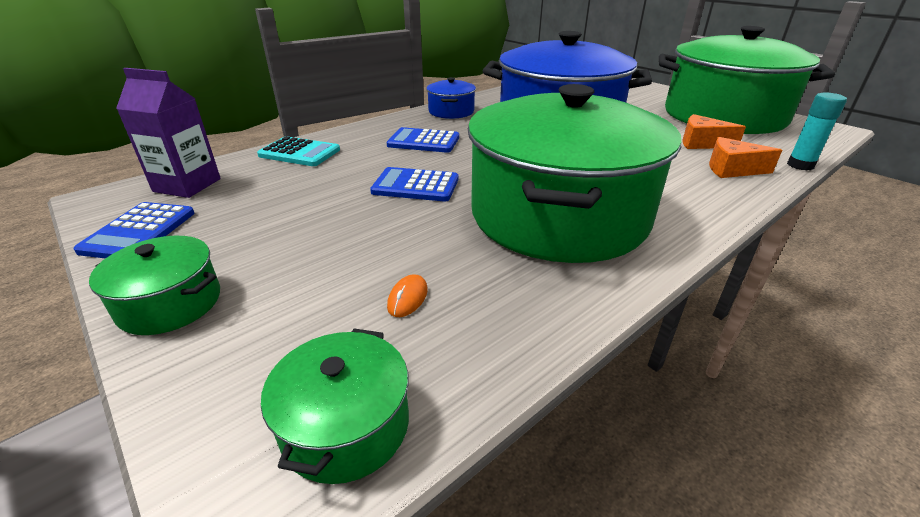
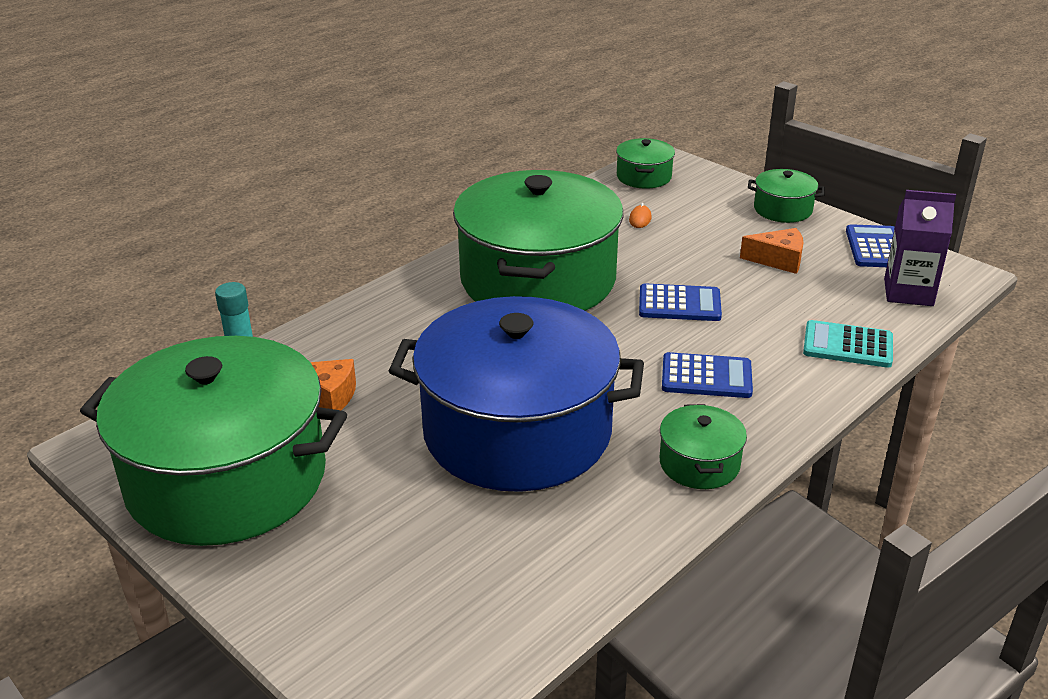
camera: 175 degrees right, 0 degrees up
blue pot [426,77,476,119] -> green pot [660,404,747,489]
orange cheese [709,137,782,178] -> orange cheese moved to [740,228,804,274]

